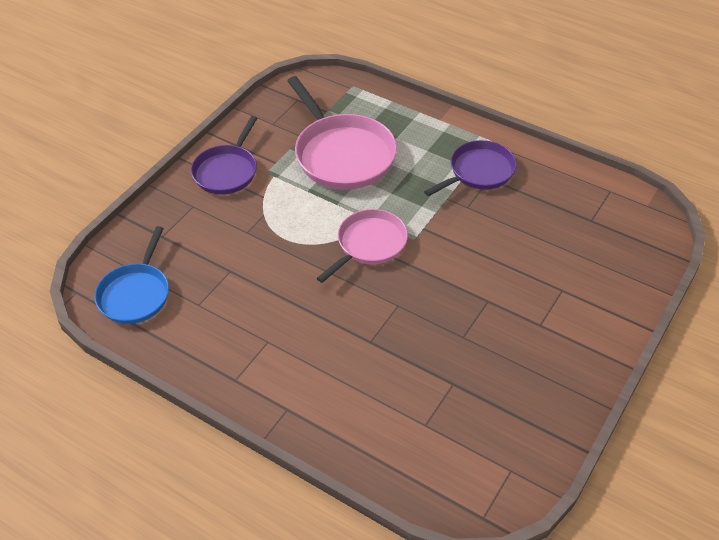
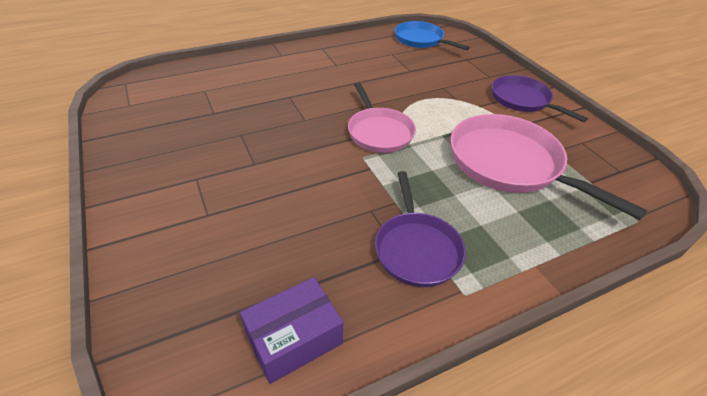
camera: 120 degrees right, 5 degrees down
pink pan [287,76,397,190] -> pink pan turned 45 degrees clockwise [450,114,647,220]
none -> purple box [240,277,343,384]

